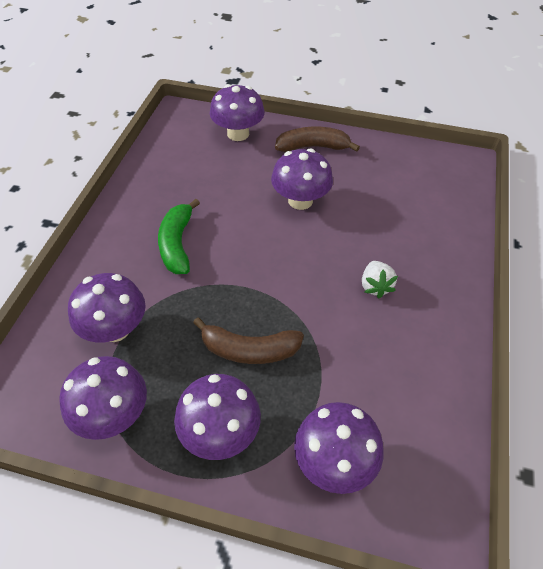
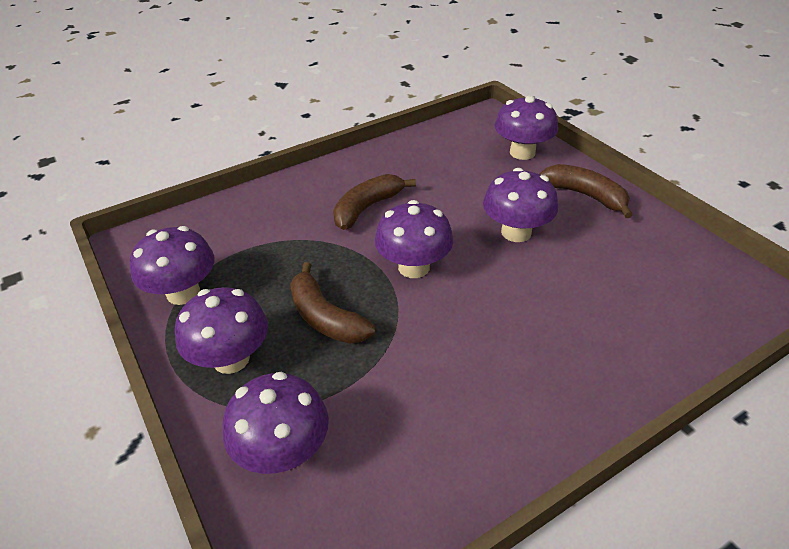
camera: 45 degrees right, 10 degrees down
purple mushroom [68,273,146,342] -> purple mushroom moved to [375,200,453,278]
green banana [158,199,200,274] -> brown banana [333,174,416,230]
white strawberry [362,261,398,298] -> none

